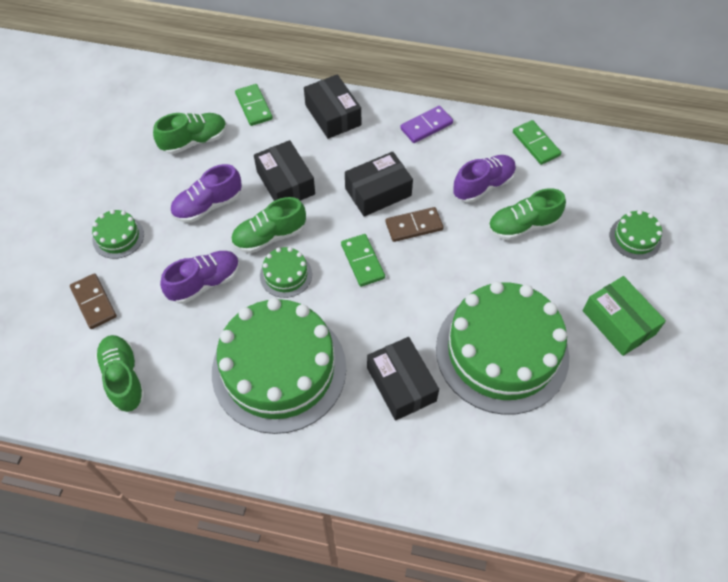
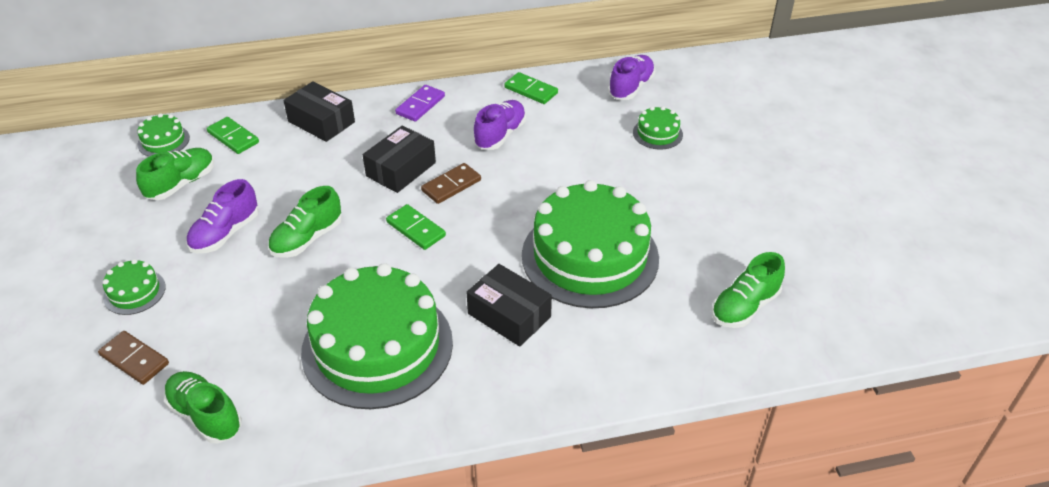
camera: 25 degrees left, 15 degrees down
purple shoe [160,251,240,304] -> purple shoe moved to [608,55,655,100]
black box [254,140,315,201] -> none
green cake [260,247,312,298] -> green cake moved to [137,113,190,156]
green shoe [488,188,566,240] -> green shoe moved to [711,252,785,328]
green box [583,276,666,356] -> none

